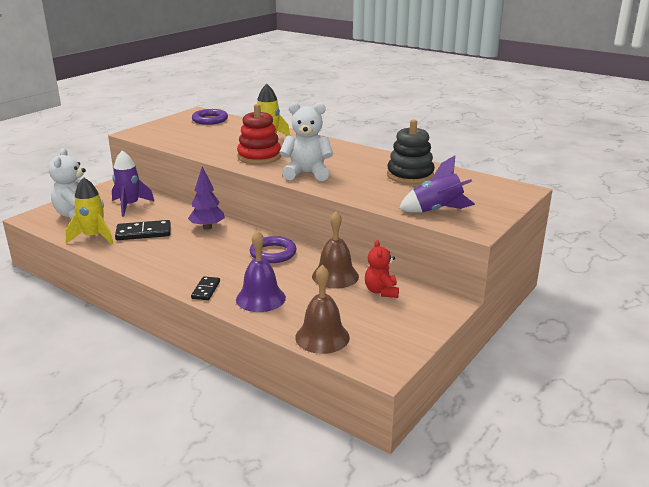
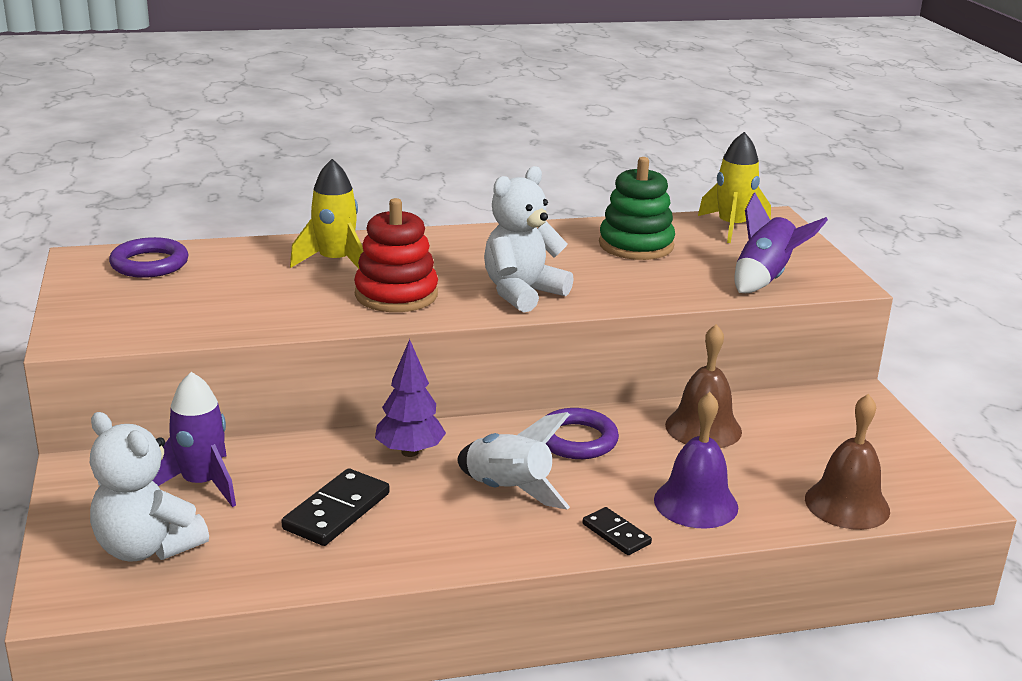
camera: 50 degrees left, 0 degrees up
yellow rocket [65,177,114,244] -> yellow rocket moved to [698,132,771,243]
red teddy bear [365,240,399,298] -> none
black stacking toy [387,119,435,184] -> green stacking toy [599,157,675,260]
none -> white rocket [457,412,570,510]

